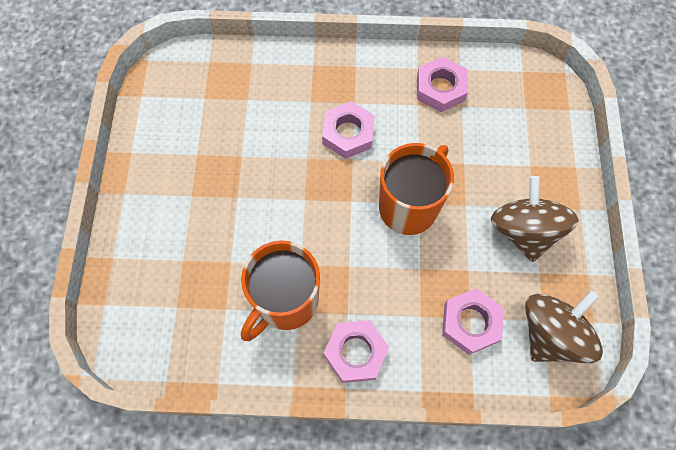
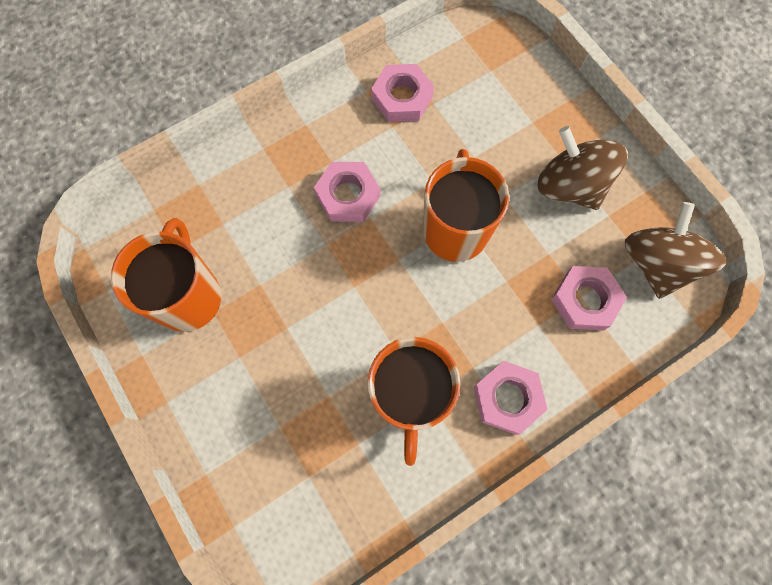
camera: 35 degrees left, 5 degrees up
none -> orange mug [111,218,221,332]

